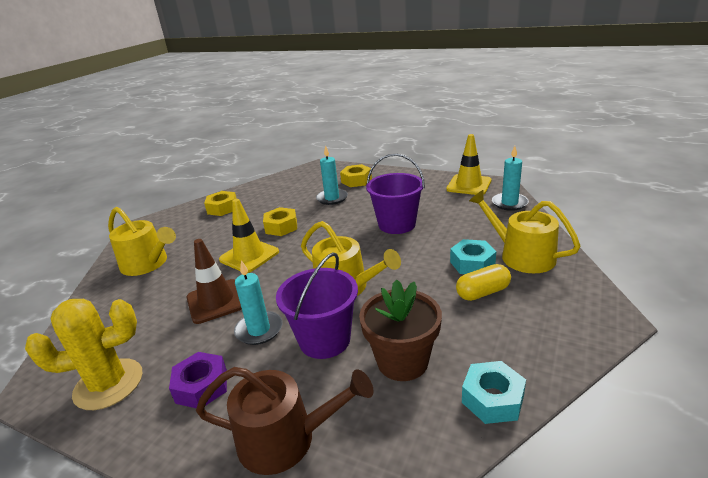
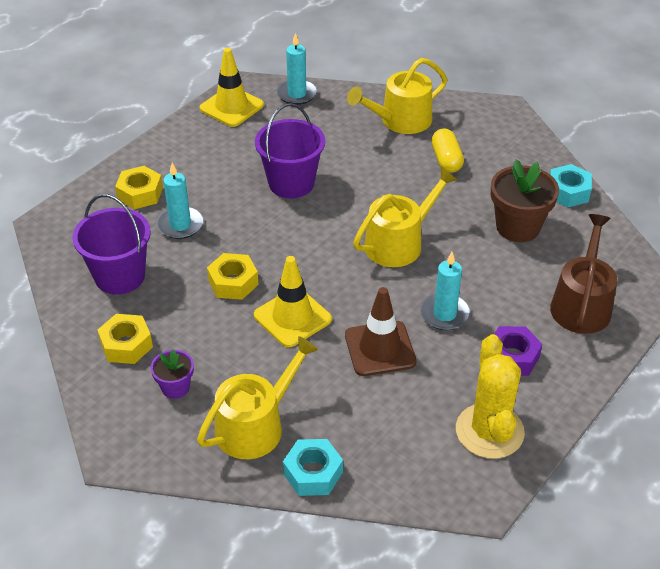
camera: 80 degrees left, 15 degrees up
purple bucket [276,253,358,359] -> purple bucket moved to [72,194,151,295]
turquoise nut [450,239,496,274] -> turquoise nut moved to [283,439,343,496]
none -> purple flower pot [151,349,194,399]

